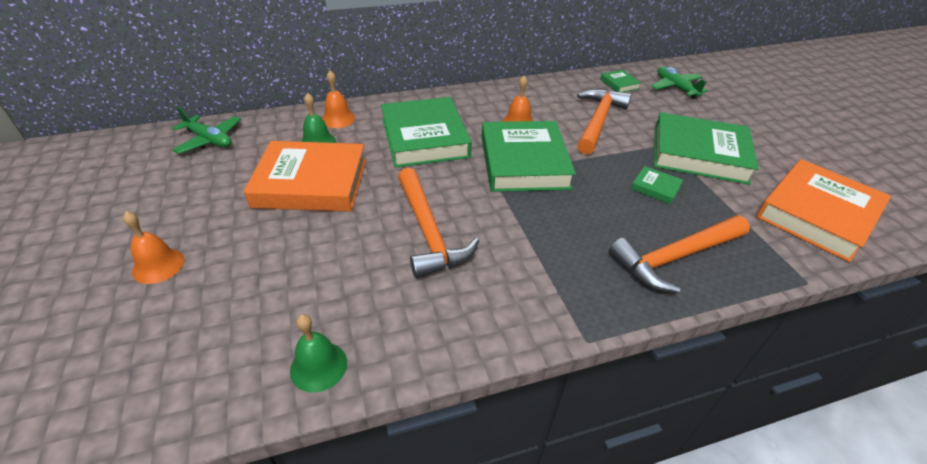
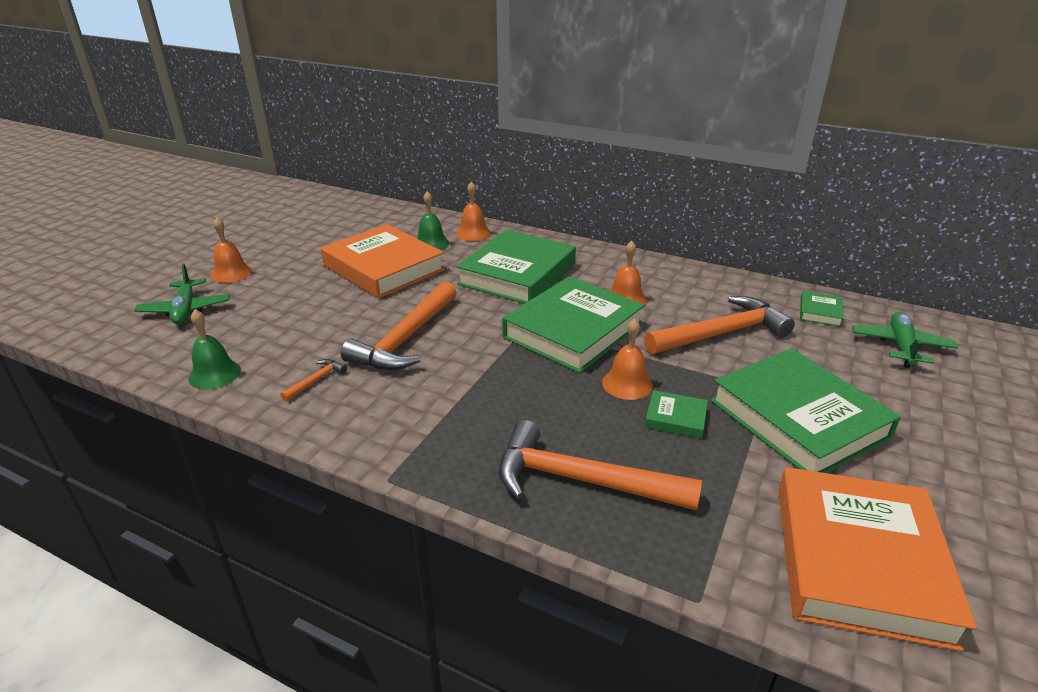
camera: 45 degrees right, 10 degrees down
green plane [172,107,241,154] -> green plane moved to [134,264,230,324]
green book [631,166,683,204] -> green book turned 60 degrees counterclockwise [645,390,708,438]
orange book [756,159,891,262] -> orange book turned 75 degrees counterclockwise [778,467,977,651]
none -> orange hammer [280,359,347,402]
none -> orange bell [602,318,653,400]

